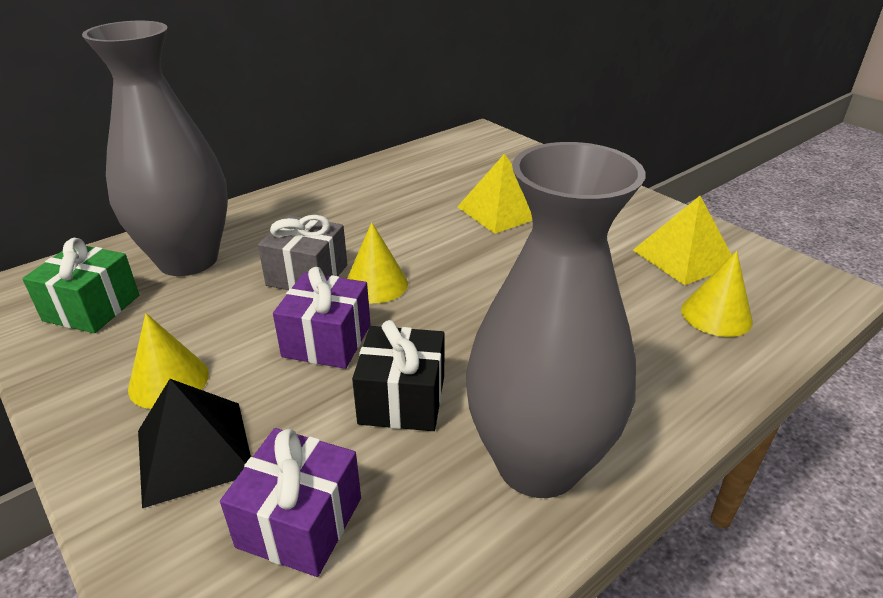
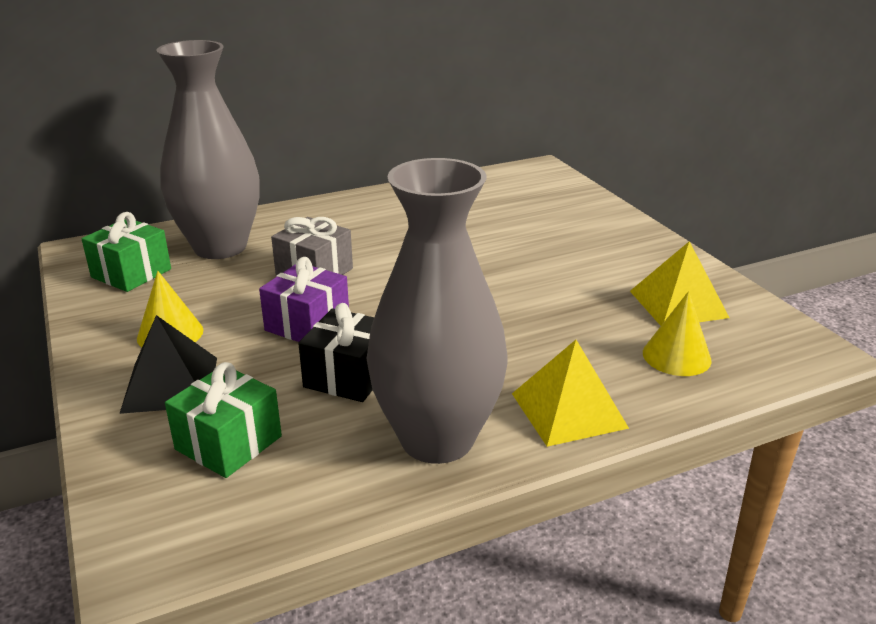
camera: 15 degrees right, 5 degrees down
purple gift [220,428,361,577] -> green gift [165,362,282,478]
yellow cone [347,222,408,303] -> none
yellow pyramid [457,153,533,234] -> yellow pyramid moved to [512,340,629,447]

